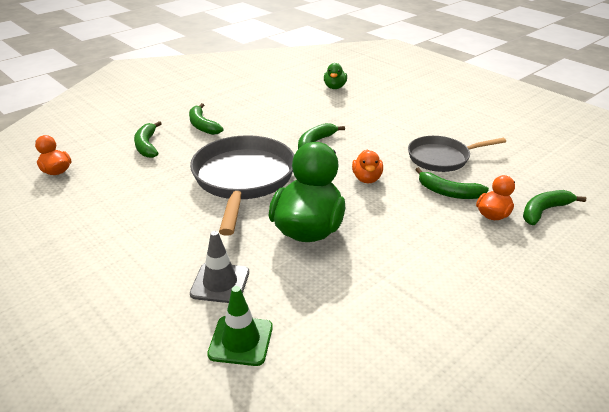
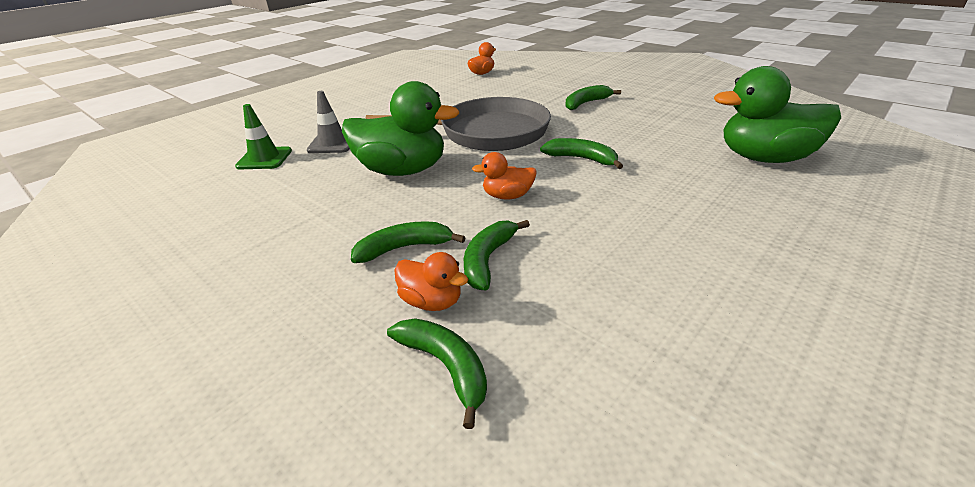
camera: 85 degrees right, 0 degrees up
green banana [134,121,162,158] -> green banana moved to [351,221,466,263]
green duck [324,63,347,89] -> green duck [714,66,841,163], size x2.05
grey pan [408,136,506,172] -> none

